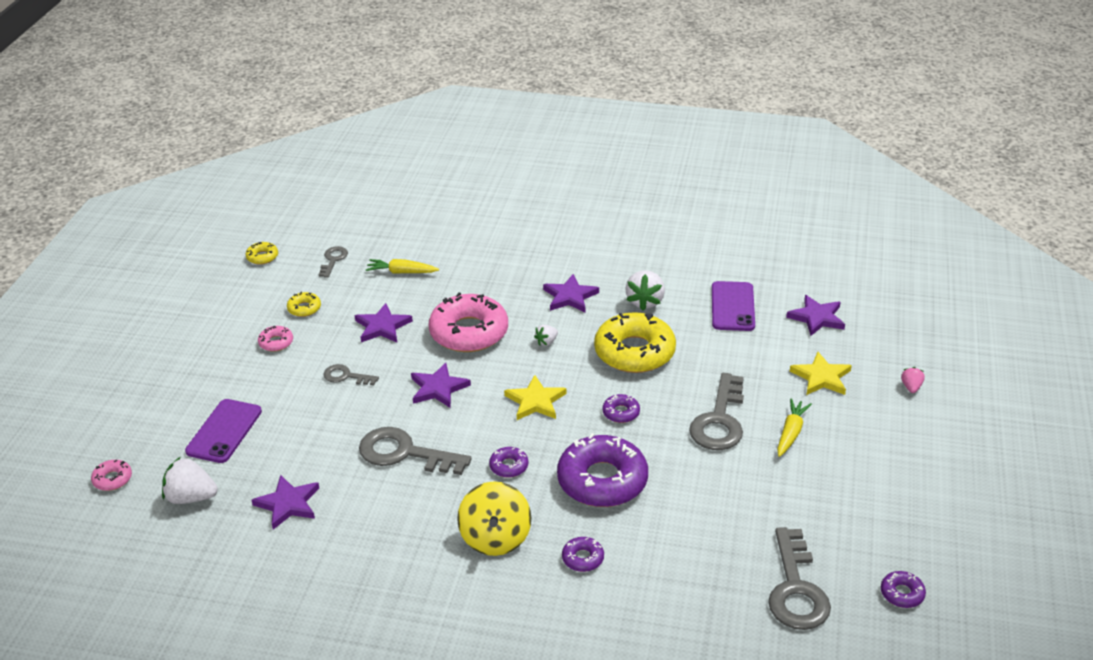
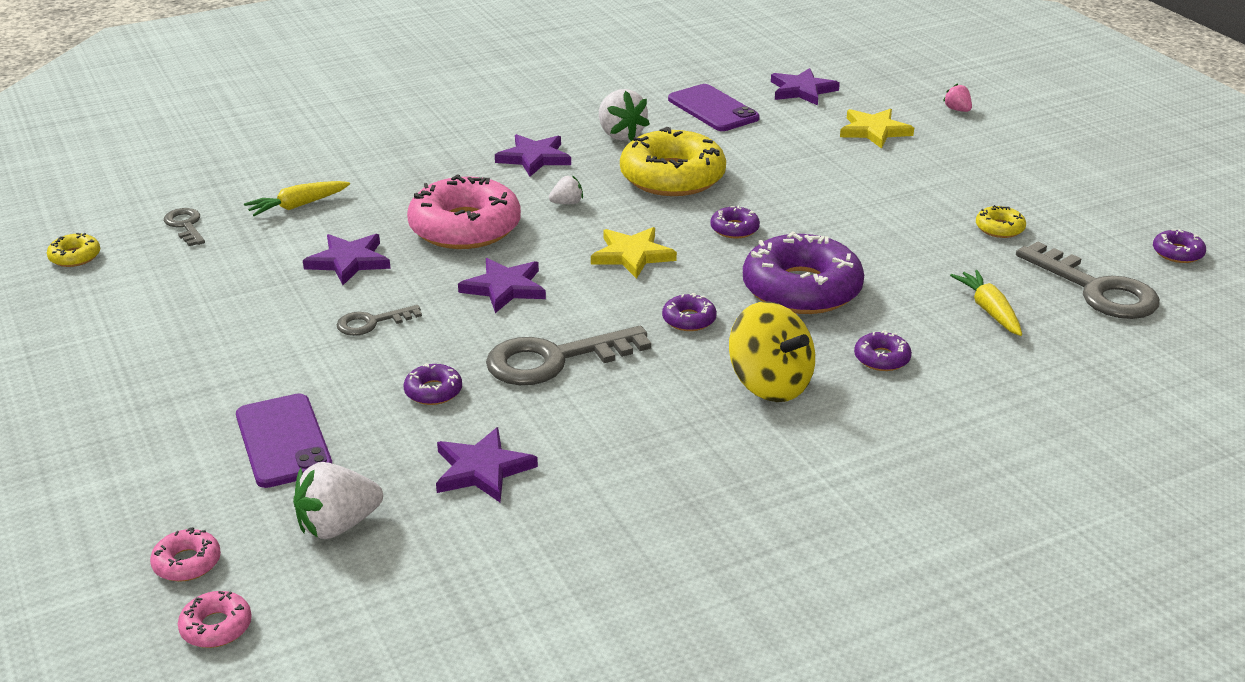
camera: 40 degrees left, 5 degrees down
pink donut [258,326,293,352] -> pink donut moved to [178,591,252,648]
yellow donut [287,292,321,317] -> yellow donut moved to [976,205,1026,238]
white strawberry [534,325,558,346] -> white strawberry turned 120 degrees counterclockwise [549,176,583,204]
grey key [689,373,744,450] -> none
yellow carrot [777,398,812,457] -> yellow carrot moved to [950,270,1022,336]
none -> purple donut [404,363,462,405]

